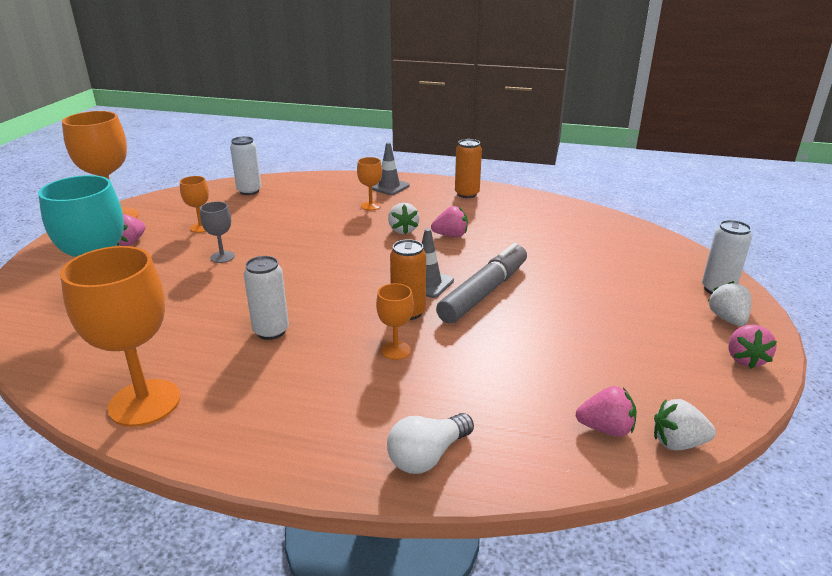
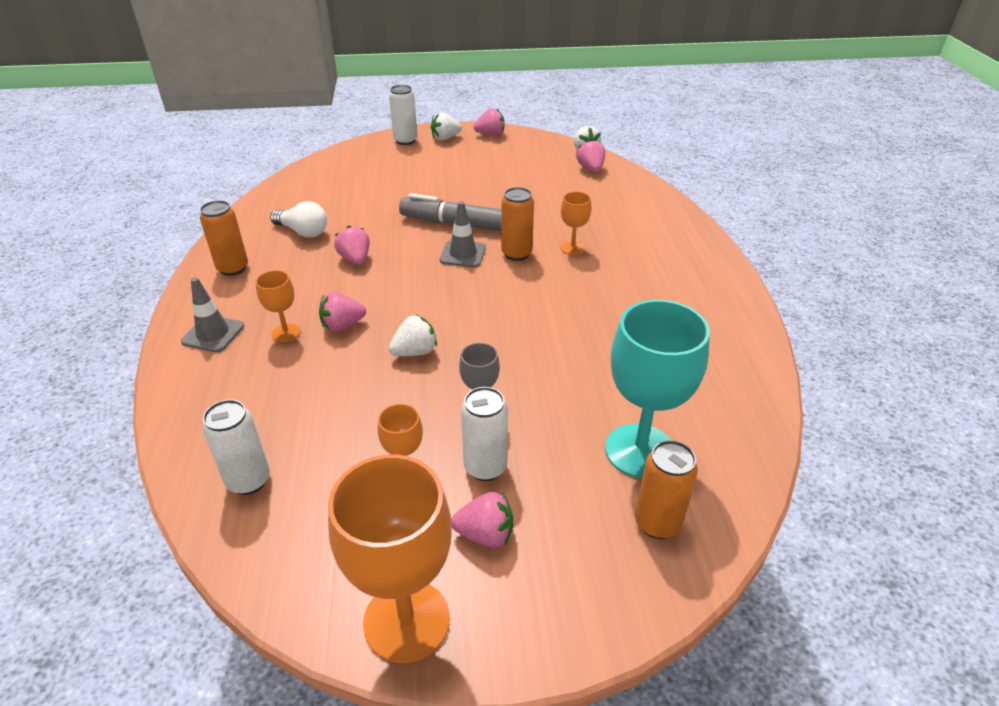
camera: 110 degrees left, 10 degrees up
orange goblet [60,246,181,427] -> none
white can [244,256,289,340] -> white can moved to [461,387,508,481]
white light bulb [387,413,474,474] -> white light bulb moved to [270,201,327,238]
white strawberry [388,203,420,235] -> white strawberry moved to [389,315,437,356]
none -> pink strawberry [319,292,366,332]
none -> orange can [635,440,698,539]

